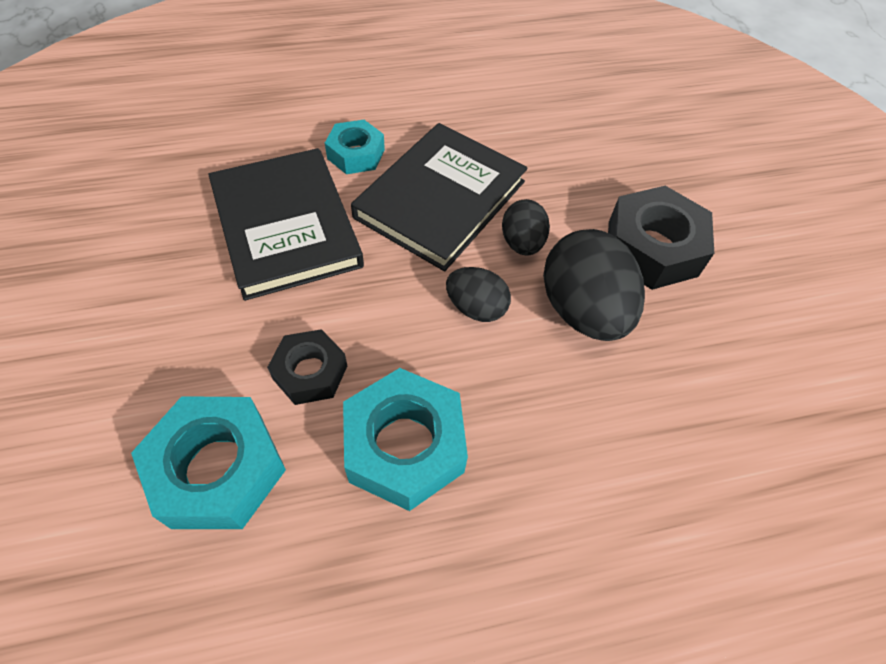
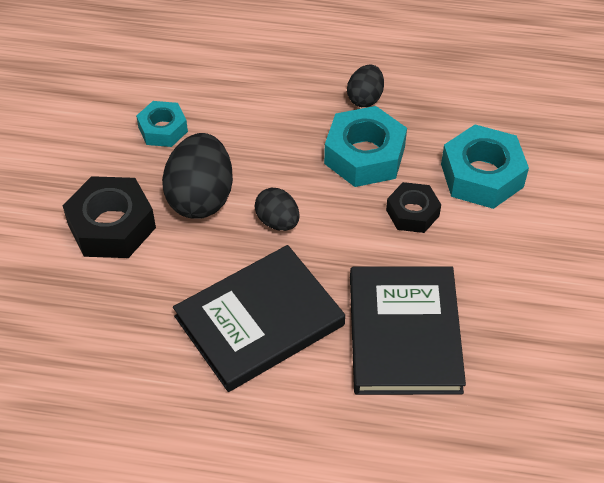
camera: 155 degrees left, 5 degrees down
turquoise nut [325,120,385,174] -> turquoise nut moved to [136,101,188,147]
black egg [502,199,550,256] -> black egg moved to [347,65,384,107]

